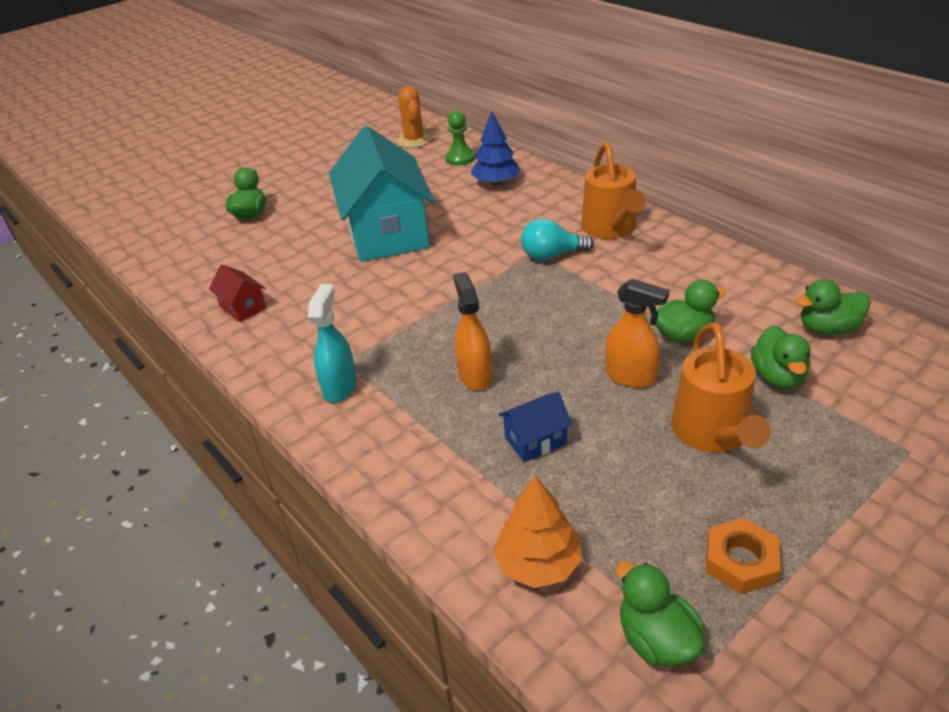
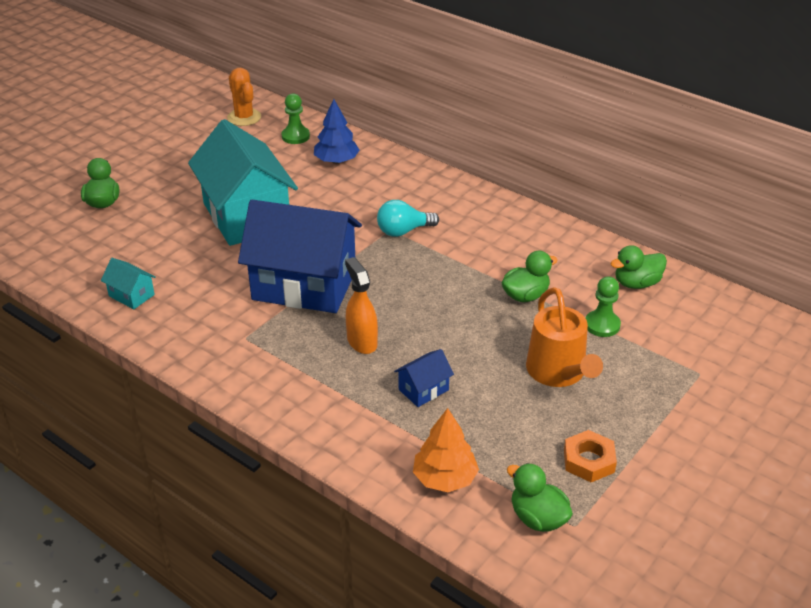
camera: 15 degrees left, 0 degrees up
red house [209,265,266,322] -> turquoise house [101,258,156,309]
turquoise spray bottle [308,284,357,403] -> none
orange watering can [581,142,646,239] -> none
orange spray bottle [605,279,669,388] -> none
green duck [751,325,811,389] -> green pawn [585,276,621,337]
none -> blue house [238,200,362,313]

